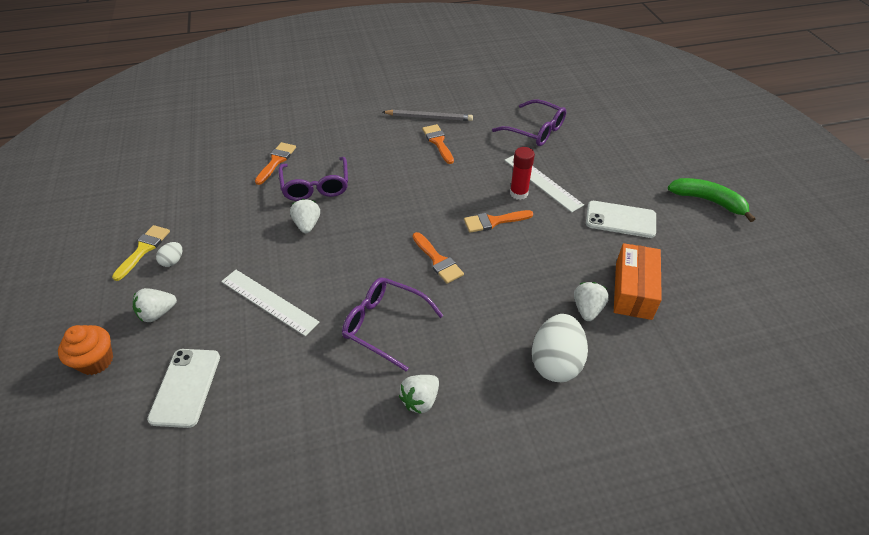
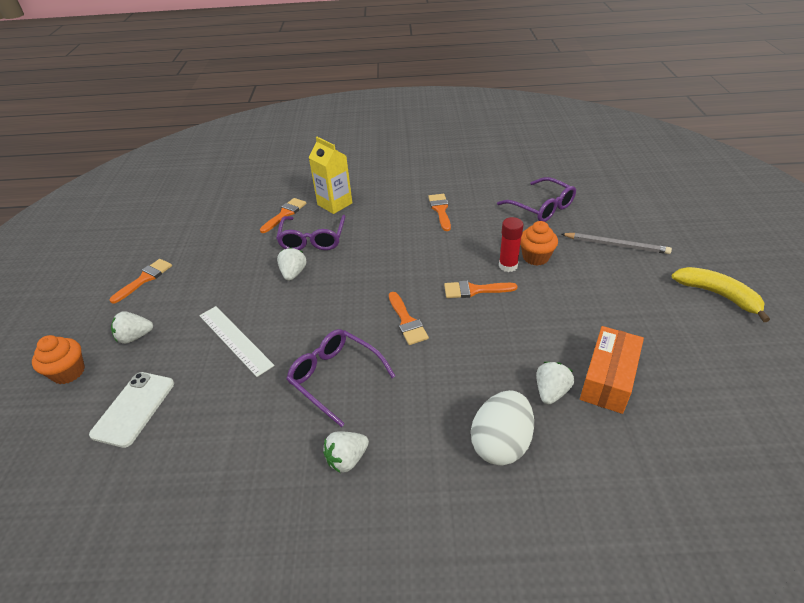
camera: 15 degrees right, 5 degrees down
yellow brush [112,225,170,281] -> orange brush [110,259,172,304]
white egg [156,242,182,267] -> none
grey pencil [383,110,473,121] -> grey pencil moved to [562,233,672,254]
white ruler [504,155,584,212] -> orange cupcake [520,221,558,266]
white phone [586,201,656,238] -> none
green banana [668,178,755,222] -> yellow banana [672,267,770,322]
none -> yellow carton [309,137,352,214]

